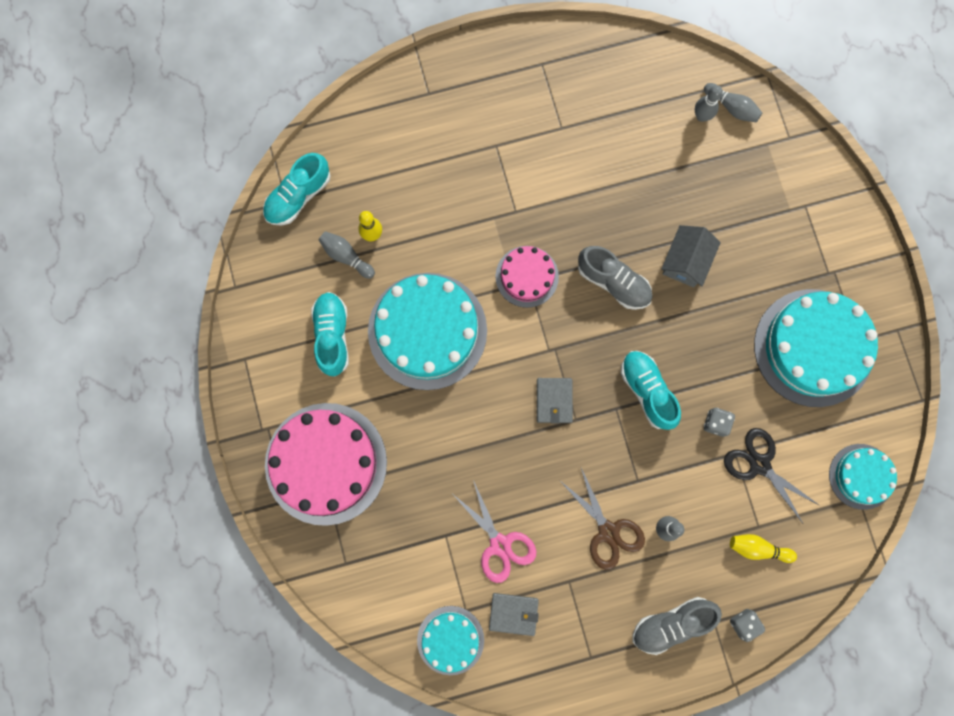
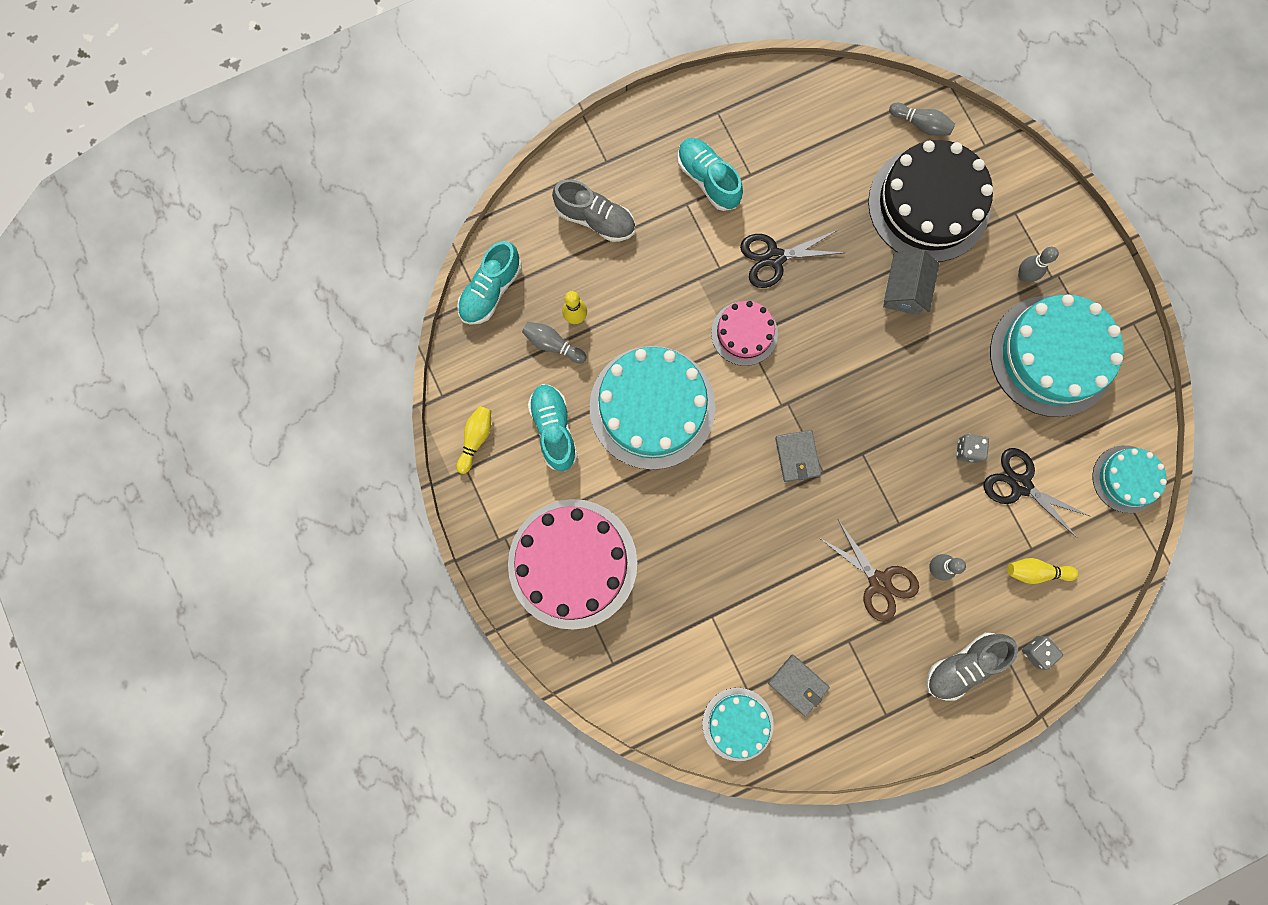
camera: 10 degrees left, 0 degrees up
pink scissors [454,480,536,583] -> none
grey wallet [489,593,539,636] -> grey wallet turned 45 degrees clockwise [768,654,830,717]
grey shoe [578,246,652,310] -> grey shoe moved to [552,179,635,242]
turquoise shoe [621,351,681,430] -> turquoise shoe moved to [677,138,743,211]
grey bowling pin [695,85,723,122] -> grey bowling pin moved to [1018,247,1059,282]
none -> yellow bowling pin [456,406,491,474]
none -> black scissors [740,230,845,288]
none -> black cake [868,140,993,262]

